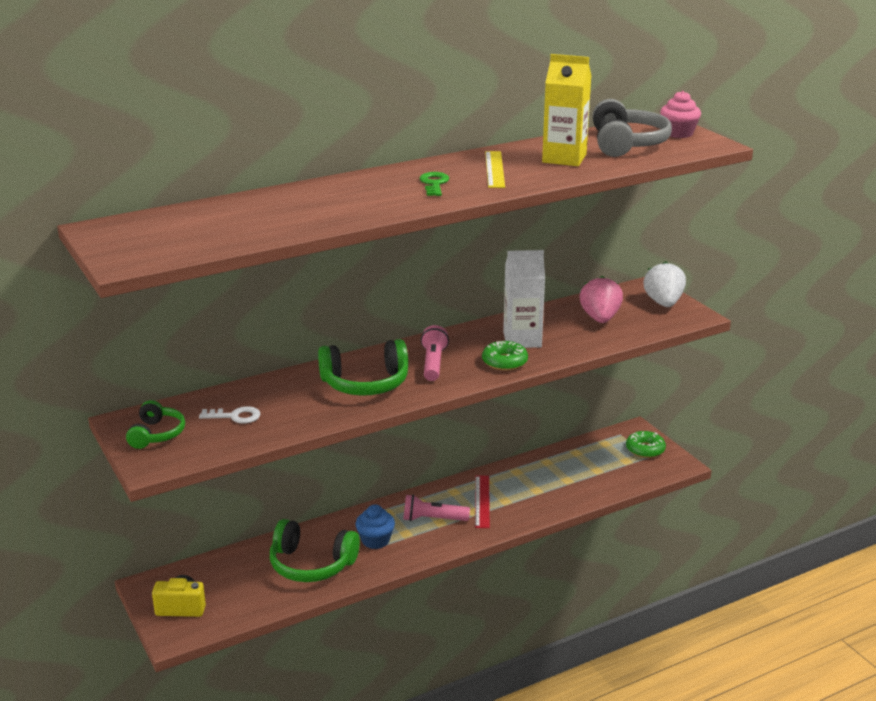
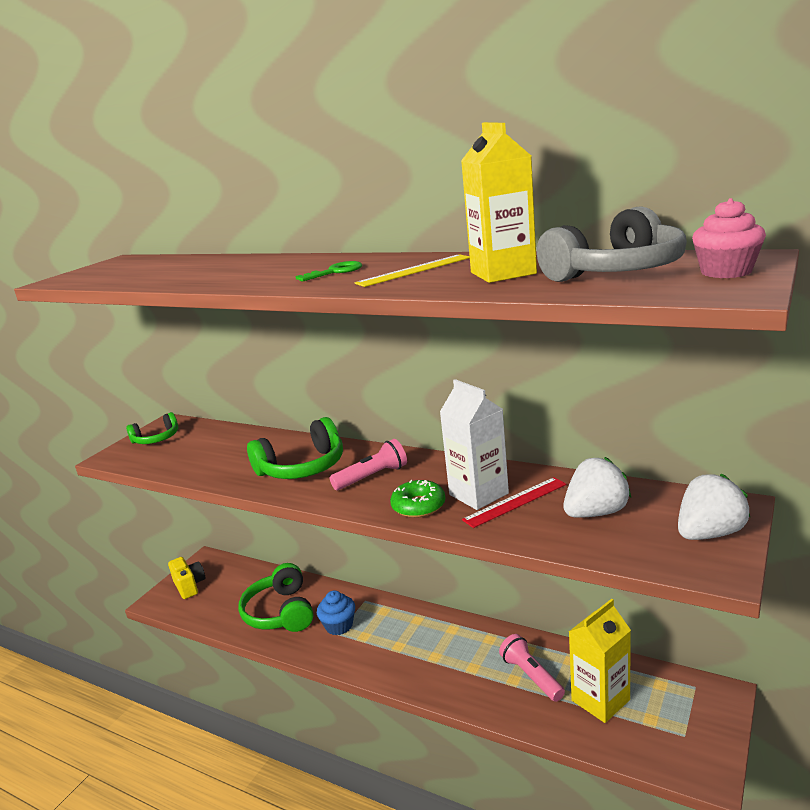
camera: 60 degrees right, 5 degrees down
white key [199,406,261,424] -> none
green headphones [318,339,408,396] -> green headphones turned 75 degrees counterclockwise [247,417,343,479]
pink flashlight [403,495,470,521] -> pink flashlight moved to [499,634,565,702]
red ruler [475,475,490,528] -> red ruler moved to [462,477,566,528]
pink strawberry [580,276,623,323] -> white strawberry [563,457,631,518]
green donut [626,431,666,458] -> none
none -> yellow carton [569,599,631,723]

